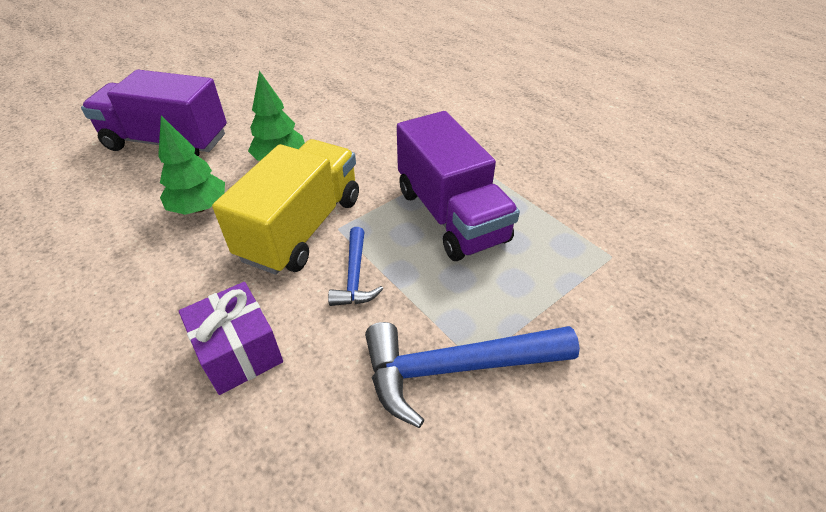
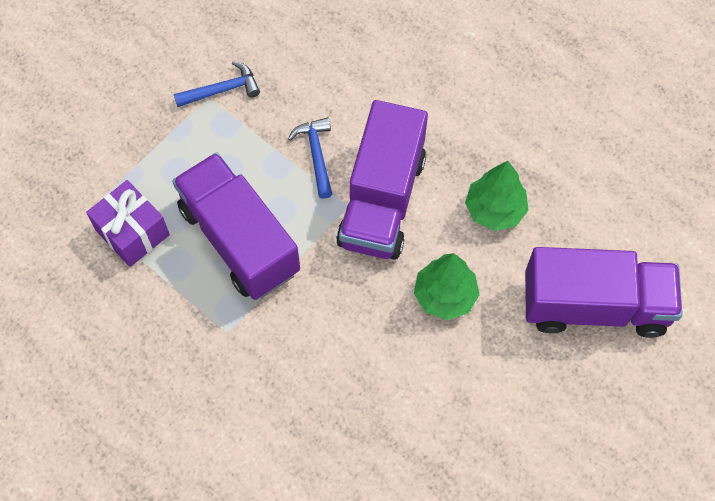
camera: 170 degrees right, 20 degrees up
purple gift [179,282,283,395] -> purple gift moved to [86,180,170,267]
yellow truck [212,139,359,275] -> purple truck [336,100,428,260]
blue hammer [365,322,580,428] -> blue hammer [174,61,260,107], size x0.55

